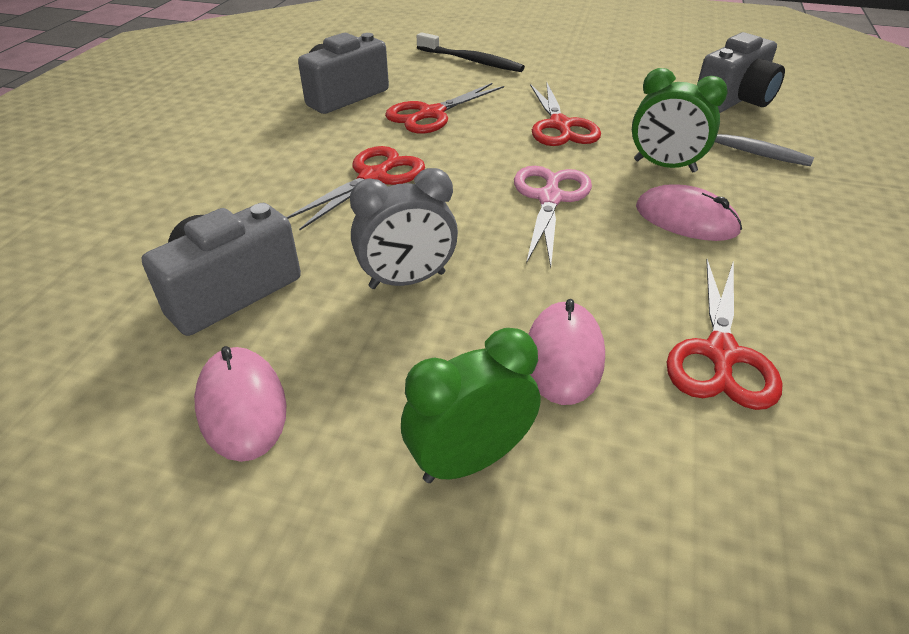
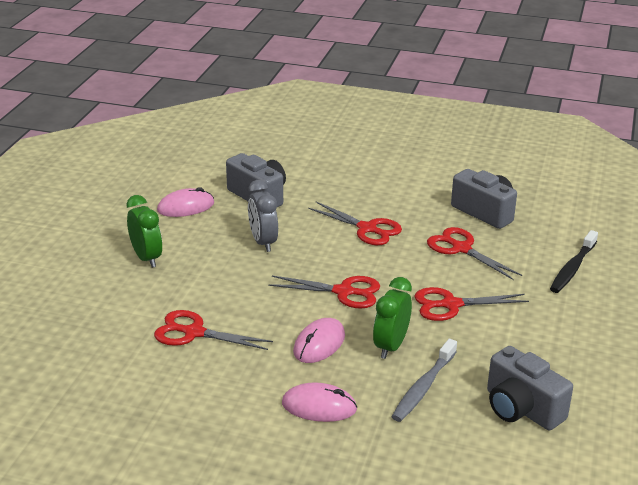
camera: 90 degrees right, 10 degrees down
pink scissors [514,166,592,267] -> red scissors [268,276,380,309]
pink mouse [528,299,605,405] -> pink mouse moved to [282,383,357,422]

